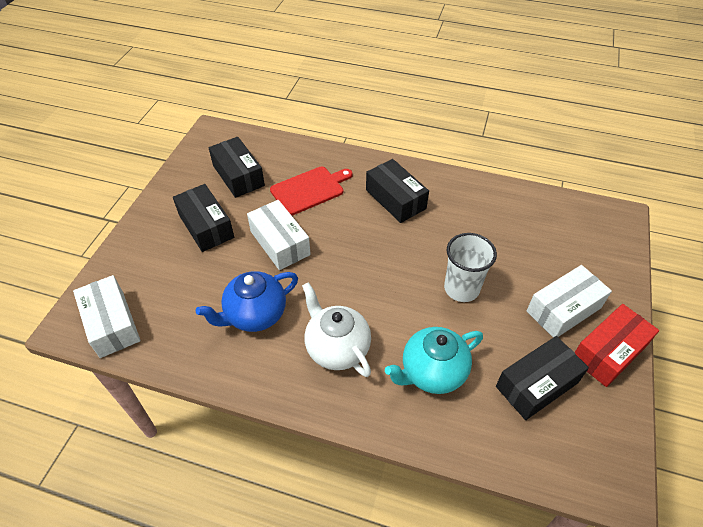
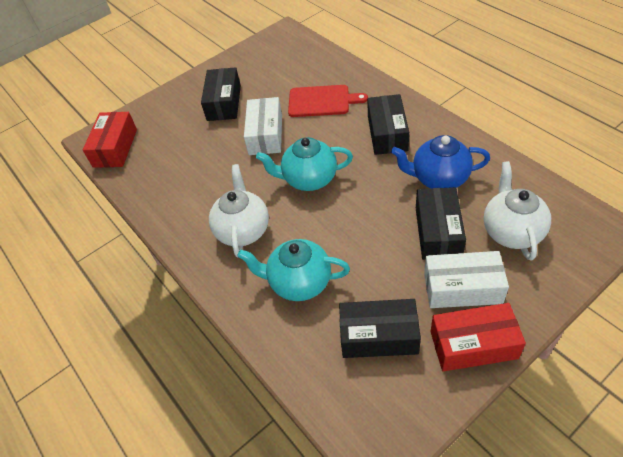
camera: 40 degrees right, 0 degrees up
white box [73,275,141,358] -> red box [83,112,137,168]
blue teapot [196,271,298,332] -> blue teapot moved to [391,135,490,189]
black box [209,137,265,198] -> black box moved to [416,187,466,260]
white cup [444,233,497,302] -> none
none -> turquoise teapot [256,137,353,191]
none -> white teapot [484,161,551,261]

